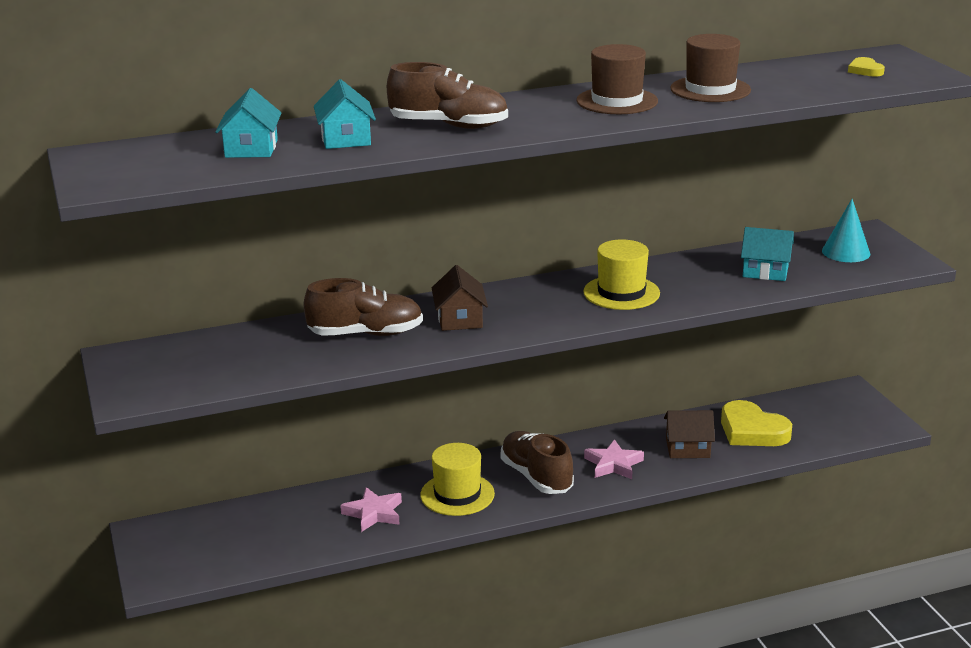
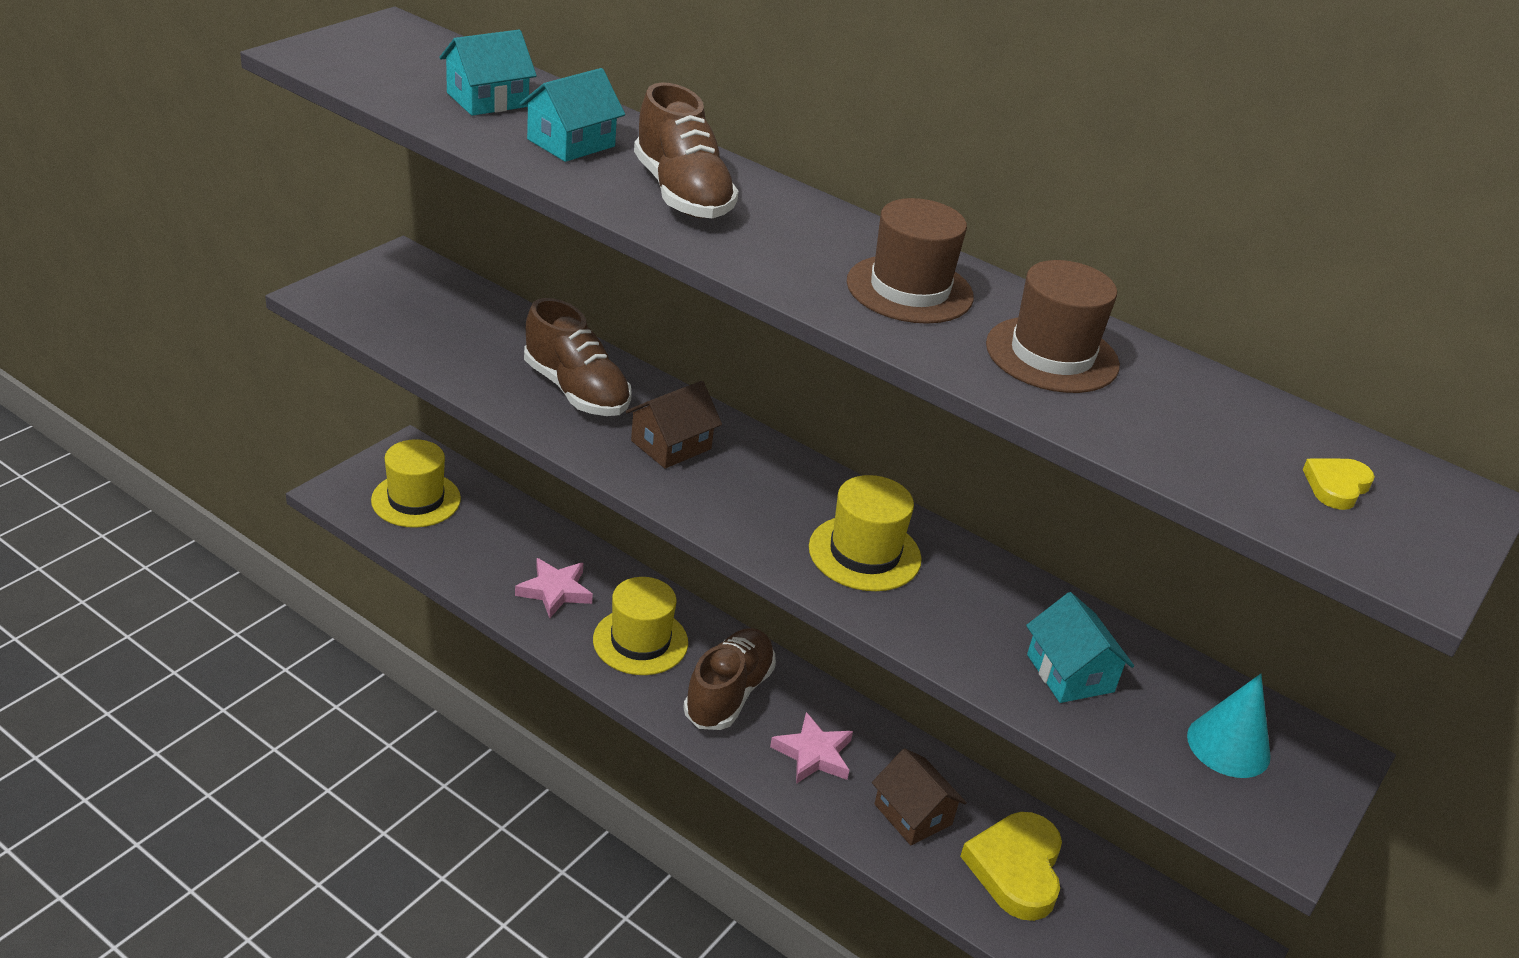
camera: 50 degrees right, 10 degrees up
none -> yellow hat [371,439,461,528]

